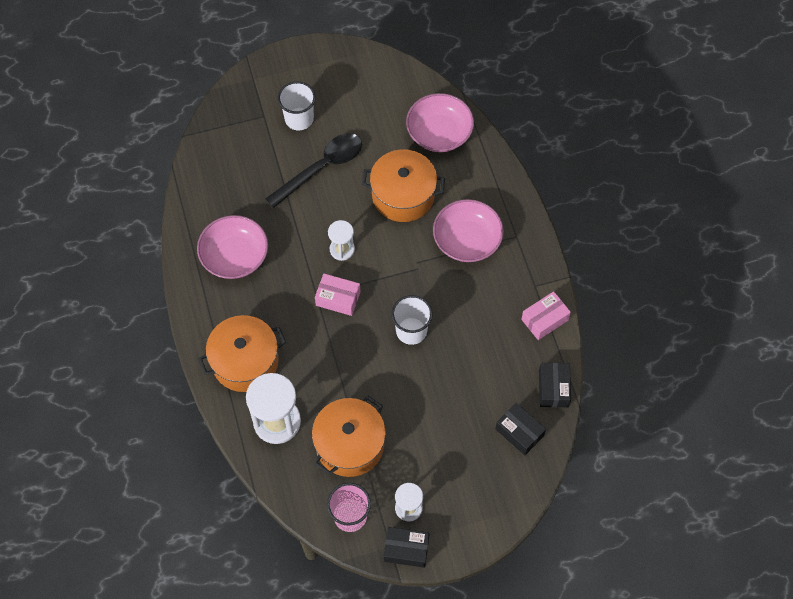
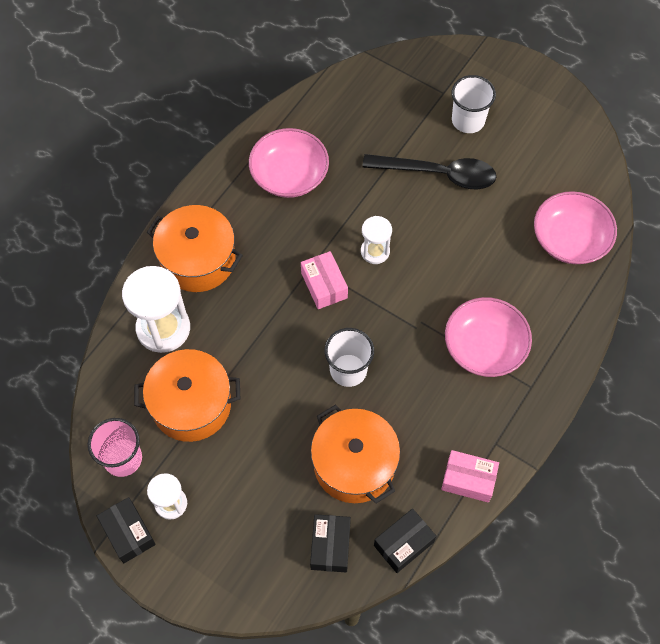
camera: 50 degrees right, 0 degrees up
orange pot [362,149,445,222] -> orange pot moved to [311,405,400,504]

